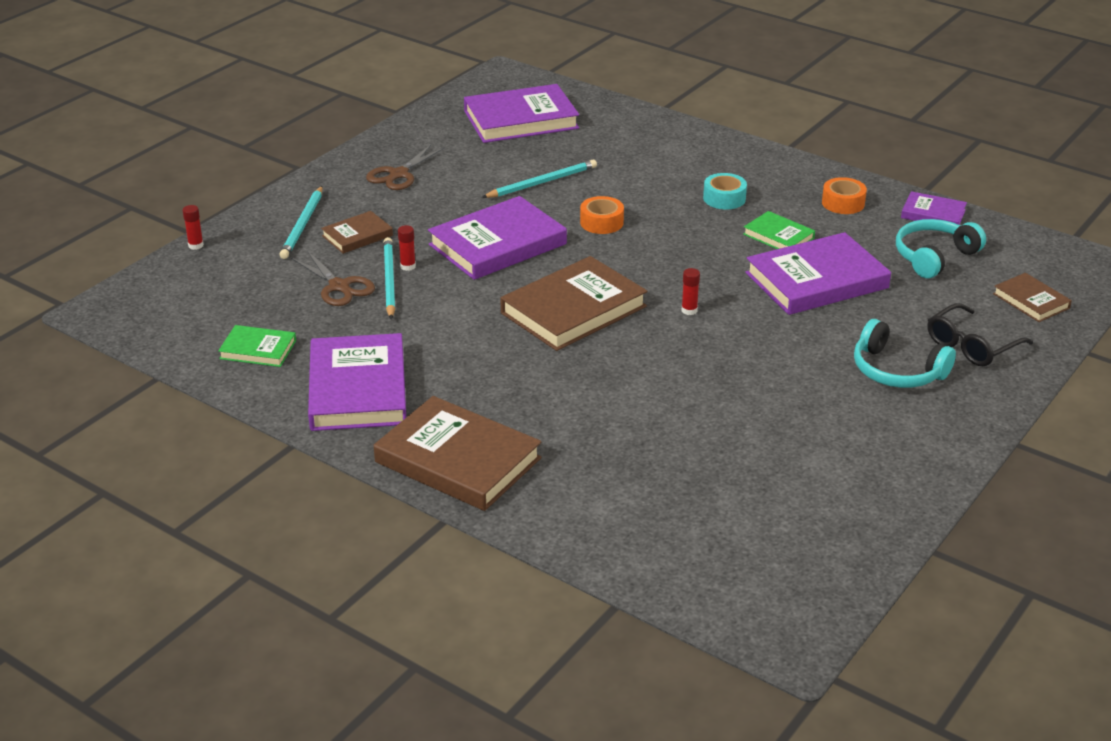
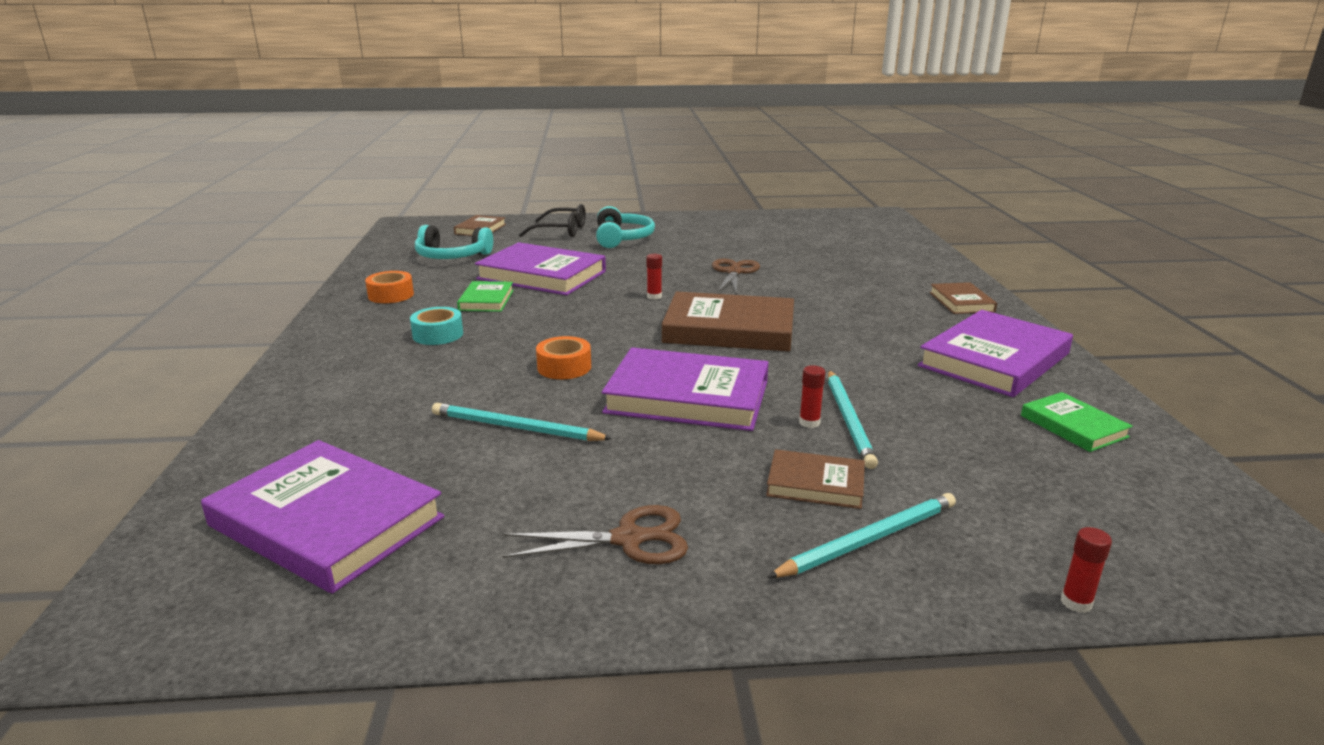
camera: 130 degrees left, 10 degrees down
brown scissors [291,251,375,306] -> brown scissors moved to [712,258,760,293]
brown book [374,396,542,511] -> brown book [930,282,997,314], size x0.52
turquoise pencil [383,237,395,319] -> turquoise pencil turned 45 degrees counterclockwise [828,370,878,469]
purple book [901,191,967,225] -> none

